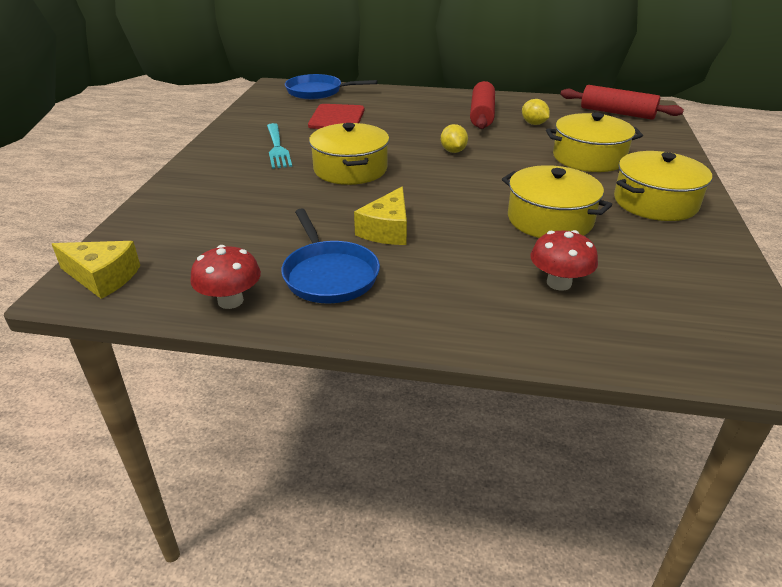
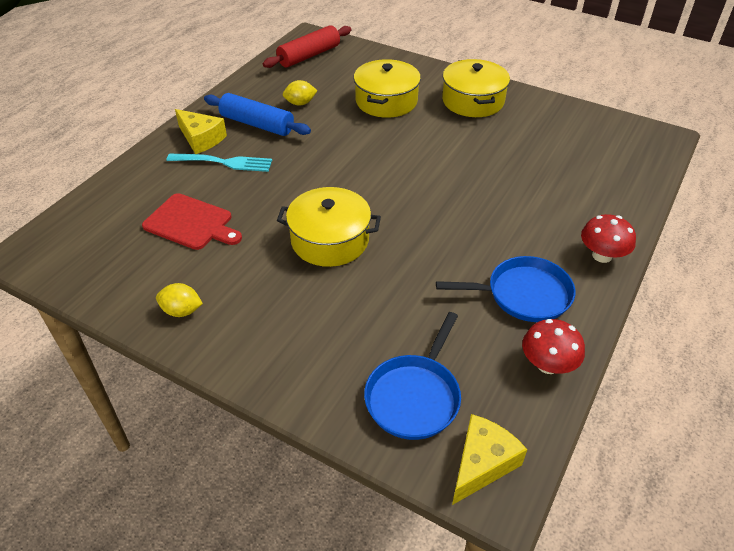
camera: 70 degrees left, 10 degrees up
turquoise fork [267,123,292,169] -> turquoise fork moved to [166,154,272,172]
blue pan [285,74,377,99] -> blue pan moved to [364,312,461,440]
yellow cheese [354,187,407,245] -> yellow cheese moved to [175,109,227,154]
yellow lemon [441,124,468,153] -> yellow lemon moved to [156,283,203,317]
red rolling pin [470,81,495,129] -> blue rolling pin [204,93,311,136]
yellow pot [502,165,612,238] -> none
red mushroom [531,230,598,291] -> red mushroom moved to [581,214,636,263]

